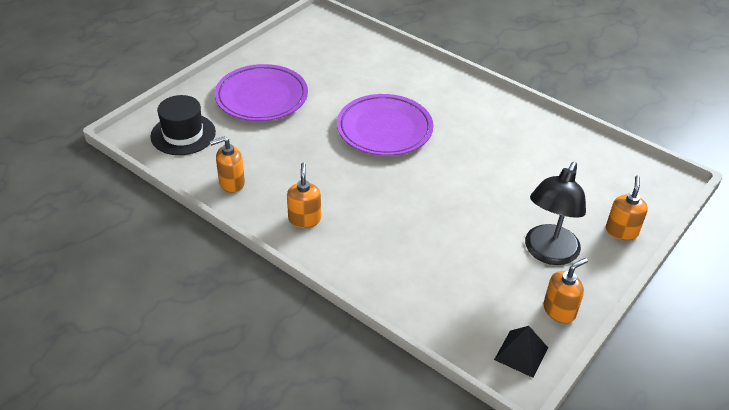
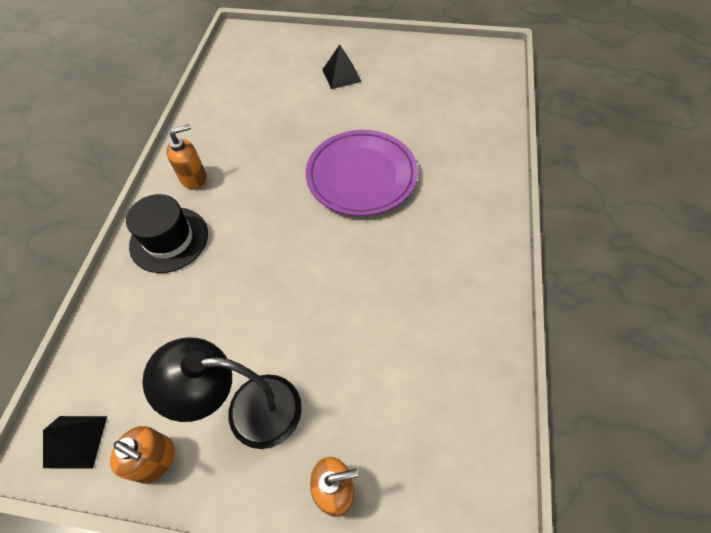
camera: 65 degrees right, 15 degrees up
black hat [150,95,216,155] -> black hat moved to [126,194,208,273]
orange soap dispenser [210,137,245,193] -> none
purple plate [215,64,308,121] -> black pyramid [322,44,362,89]

